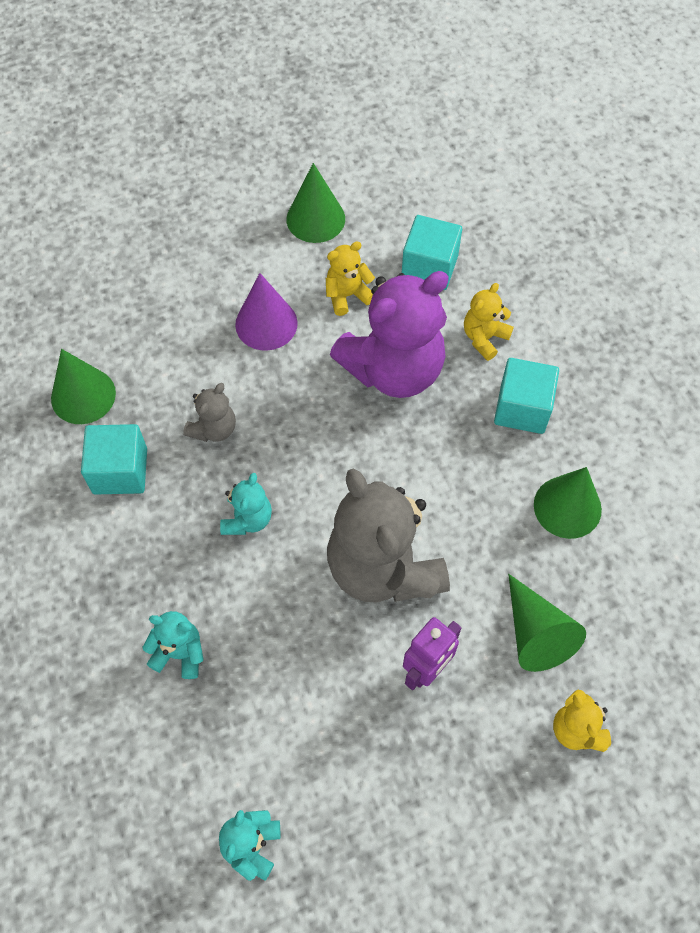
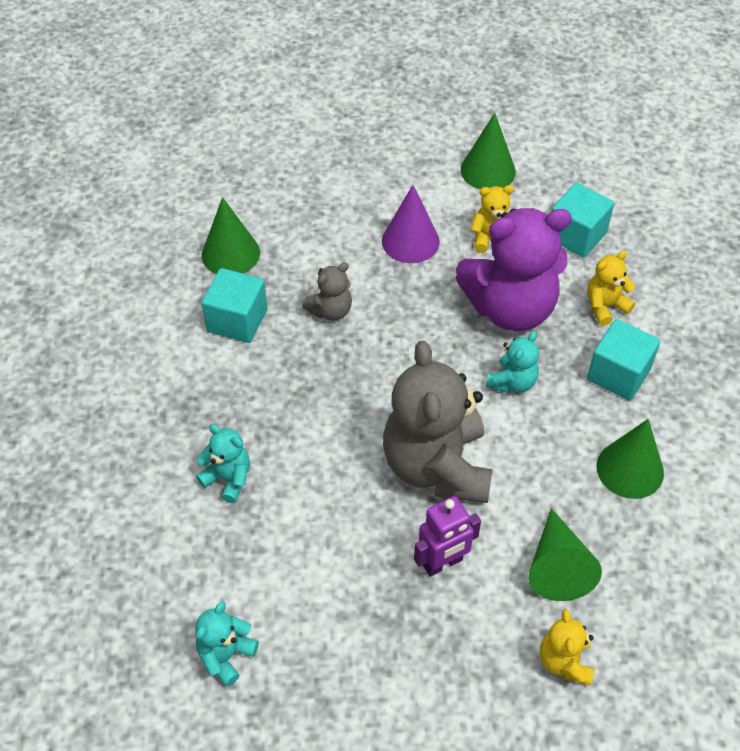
camera: 20 degrees right, 10 degrees down
turquoise teddy bear [220,473,272,535] -> turquoise teddy bear moved to [486,331,539,393]

